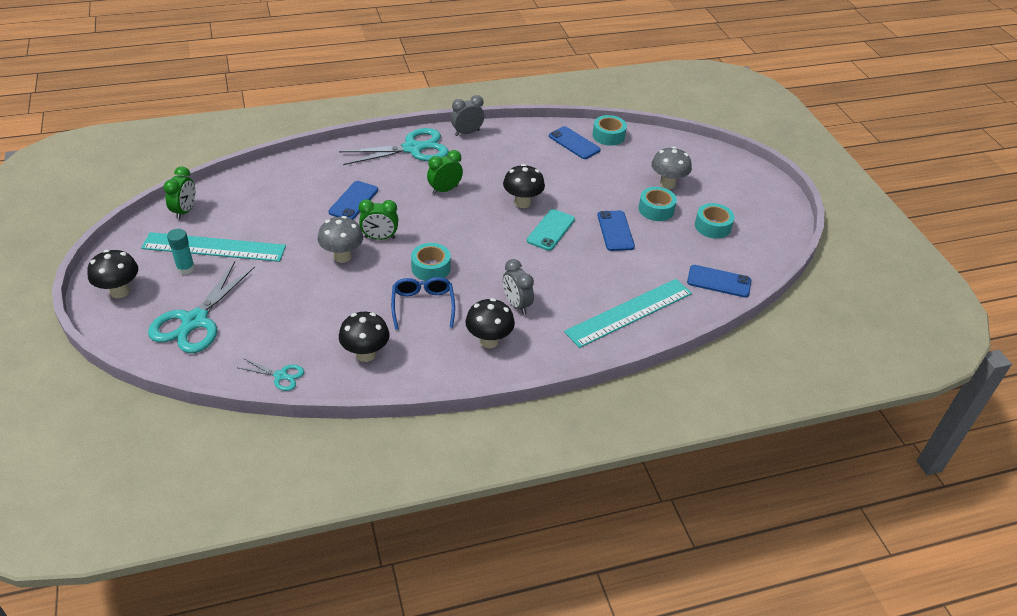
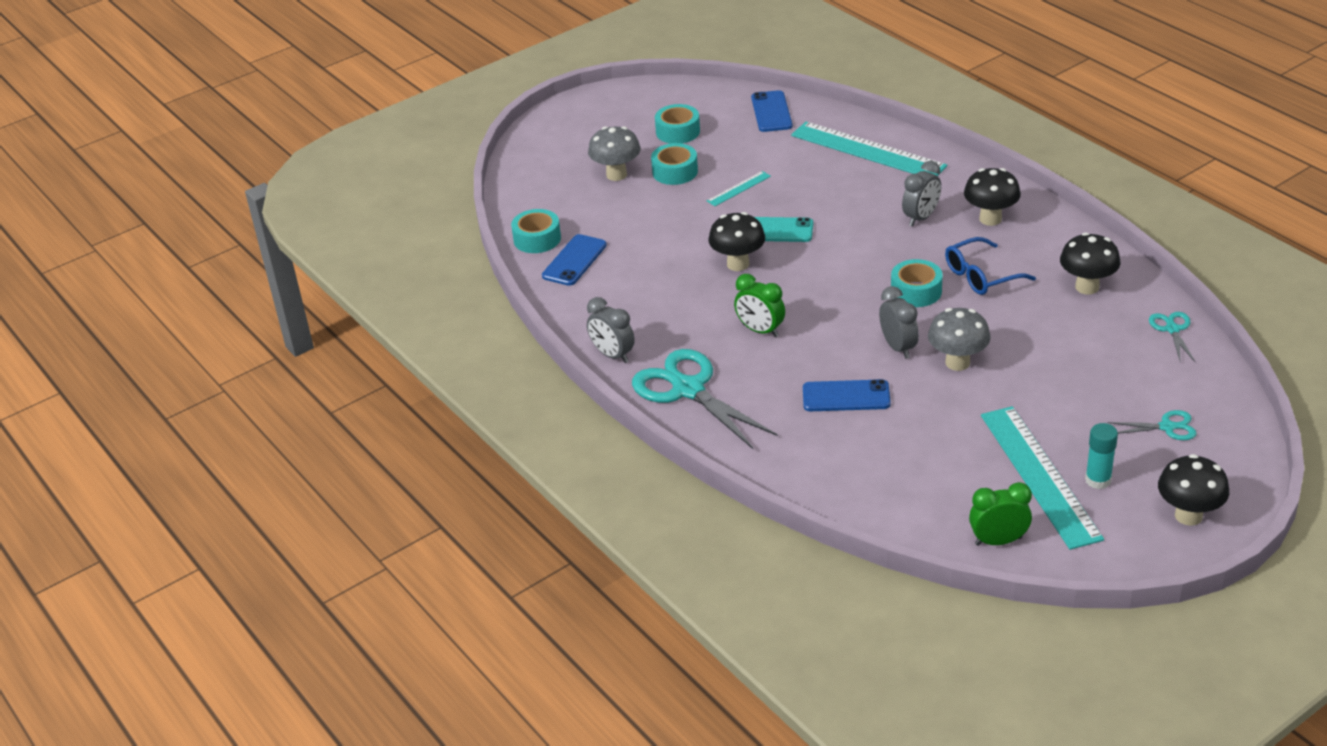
camera: 105 degrees left, 5 degrees down
turquoise scissors [148,261,255,353] -> turquoise scissors [1108,410,1197,440], size x0.48
green clock [359,199,398,240] -> grey clock [879,286,919,359]
blue phone [597,211,635,251] -> turquoise ruler [707,171,771,206]

